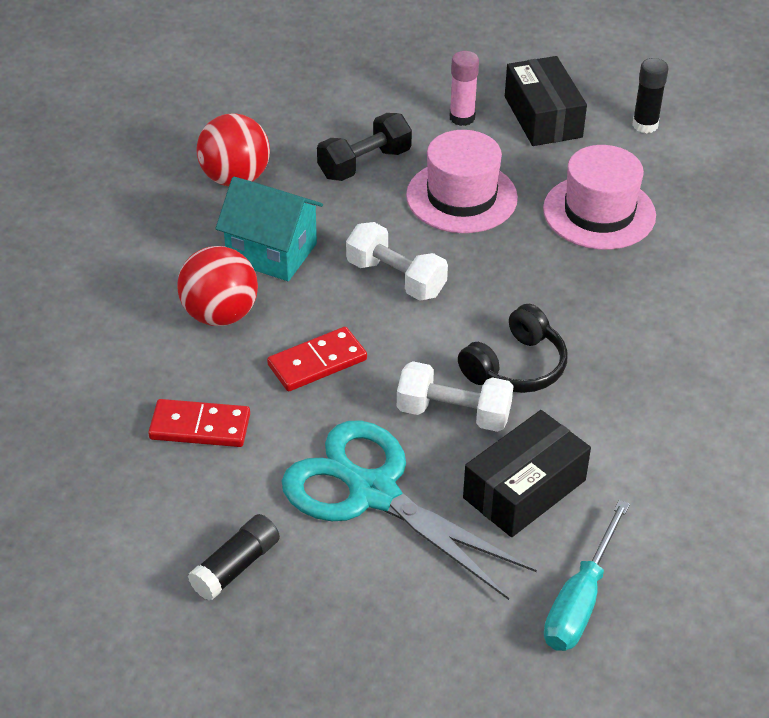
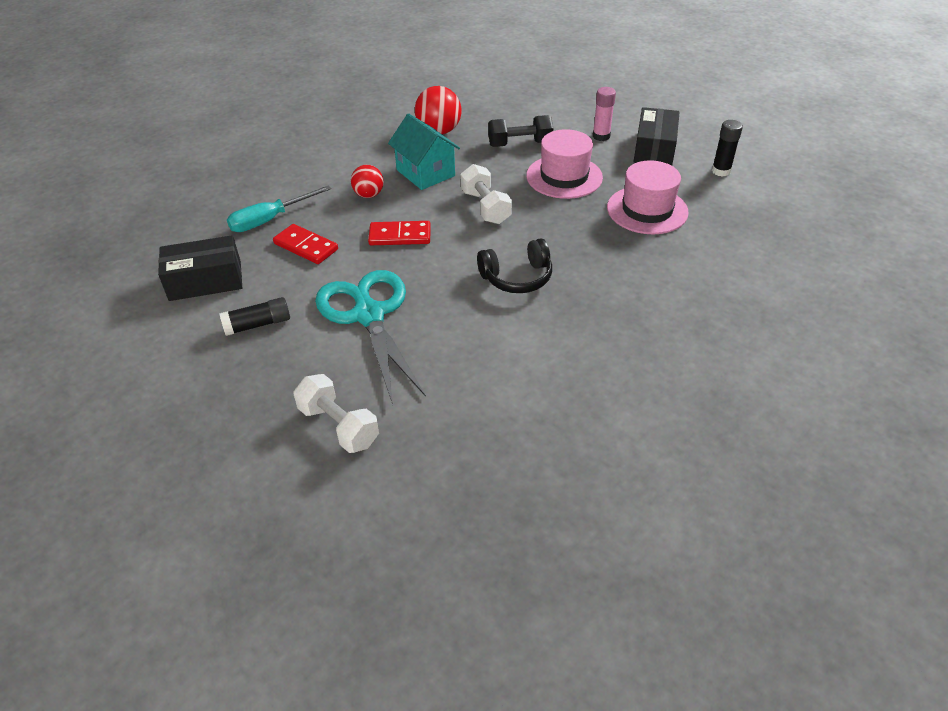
camera: 30 degrees right, 0 degrees up
red ball [177,246,258,326] -> red ball [351,165,384,198], size x0.63
white dumbbell [397,361,513,432] -> white dumbbell moved to [293,374,379,453]
black box [463,410,591,537] -> black box moved to [158,235,242,301]
turquoise screwdriver [544,500,630,651] -> turquoise screwdriver moved to [227,186,331,232]

